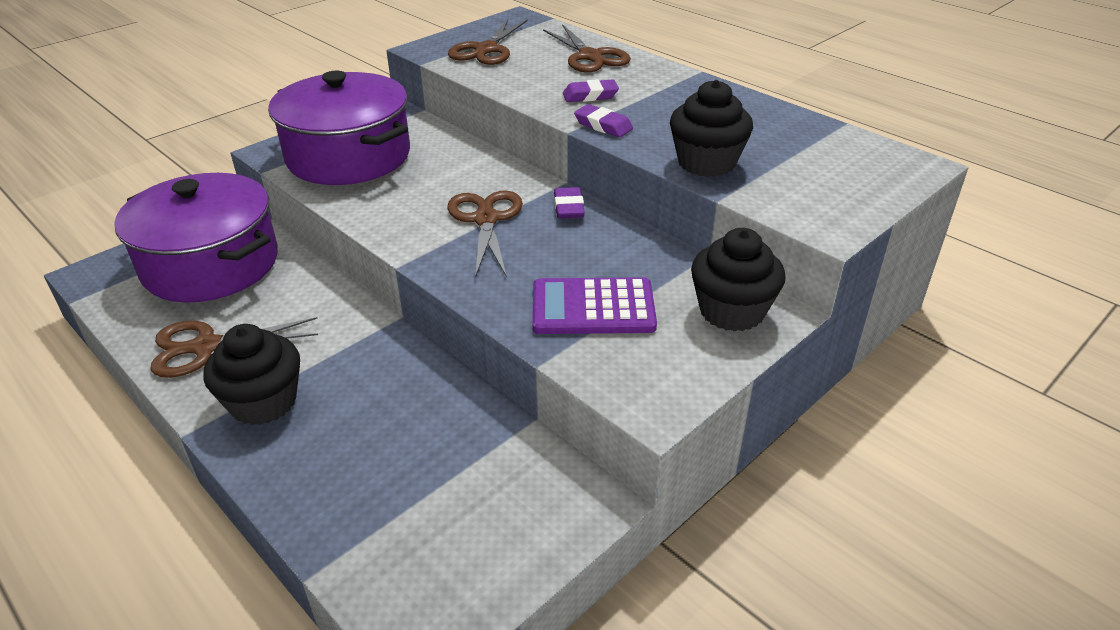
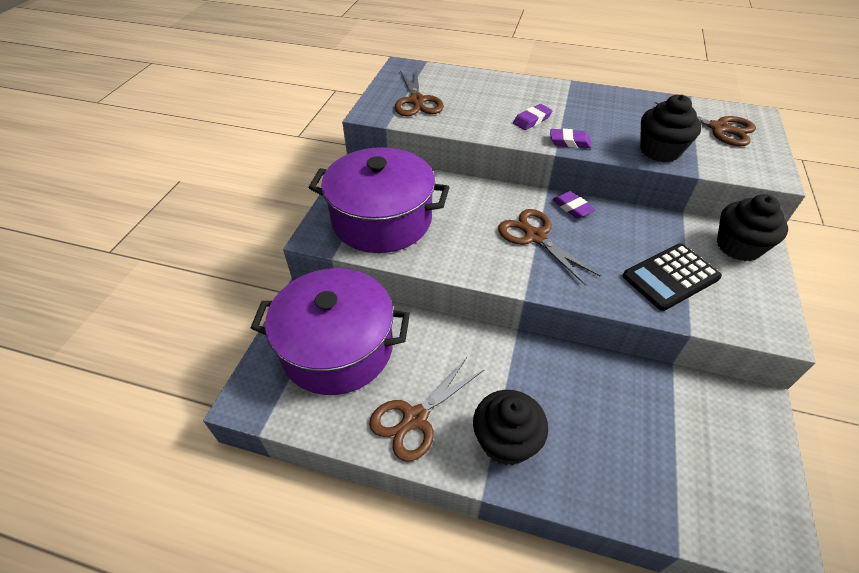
camera: 30 degrees left, 10 degrees up
purple calculator [532,277,657,334] -> black calculator [623,244,722,311]
brown scissors [543,24,631,73] -> brown scissors moved to [655,102,756,146]

